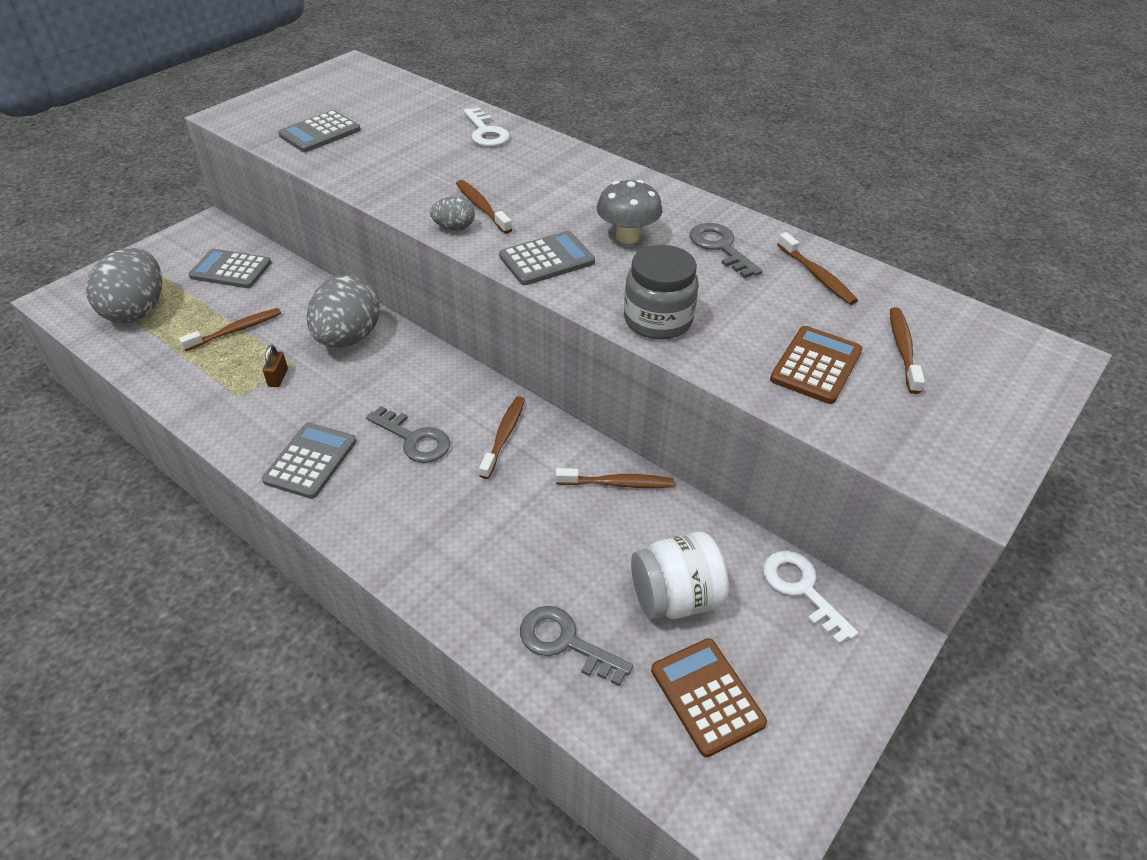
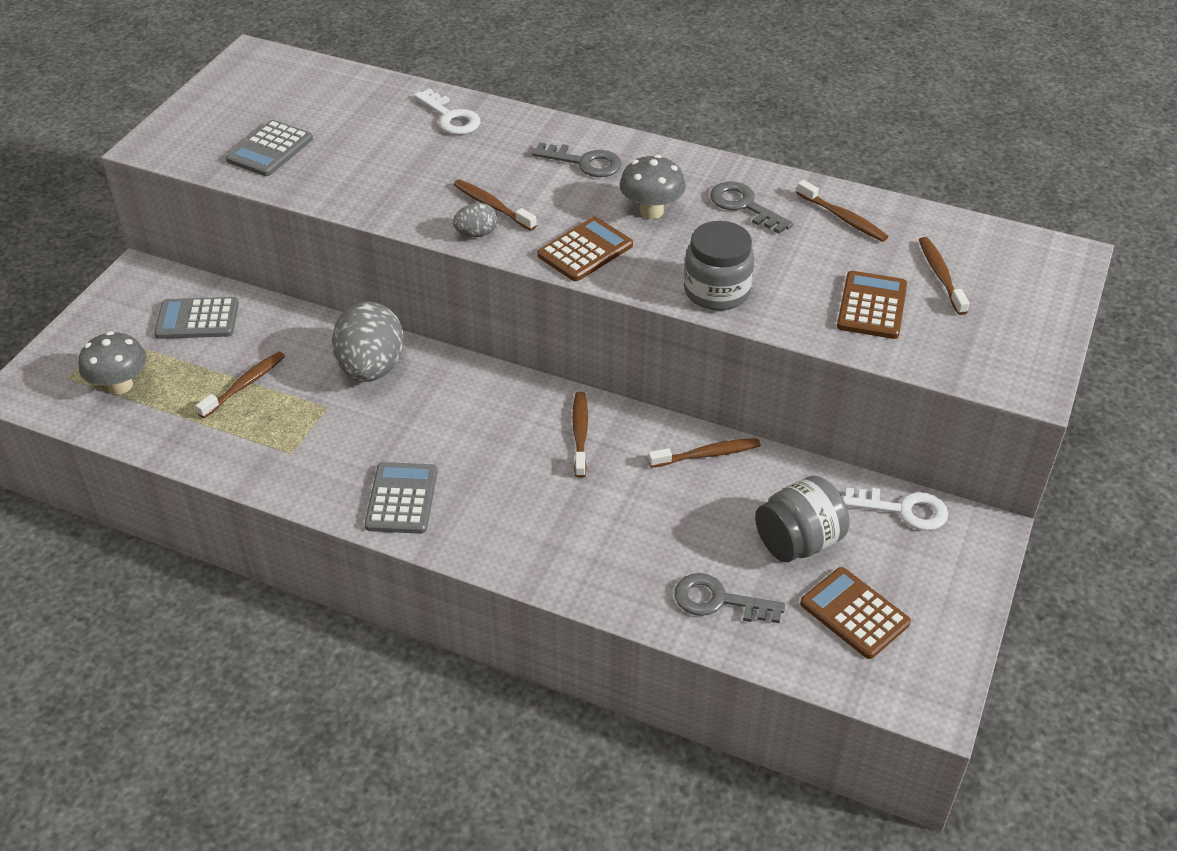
camera: 15 degrees left, 0 degrees up
grey egg [86,248,162,323] -> grey mushroom [79,331,147,394]
brown padlock [263,345,288,387] -> none
grey key [366,406,450,463] -> grey key moved to [532,142,622,177]
grey calculator [499,231,595,285] -> brown calculator [537,217,633,281]
white jar [631,532,729,620] -> grey jar [755,475,849,562]
white key [763,551,858,645] -> white key turned 150 degrees clockwise [843,487,948,531]

